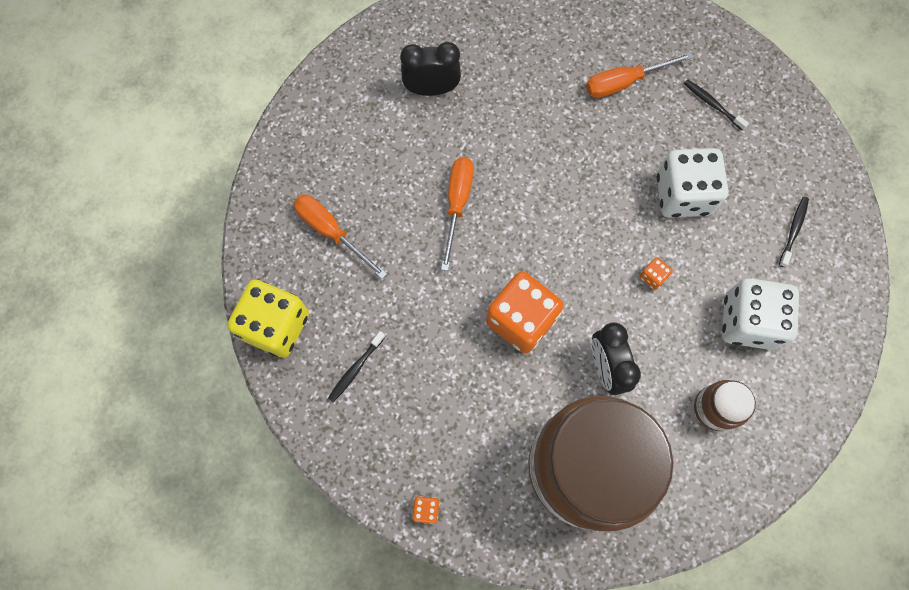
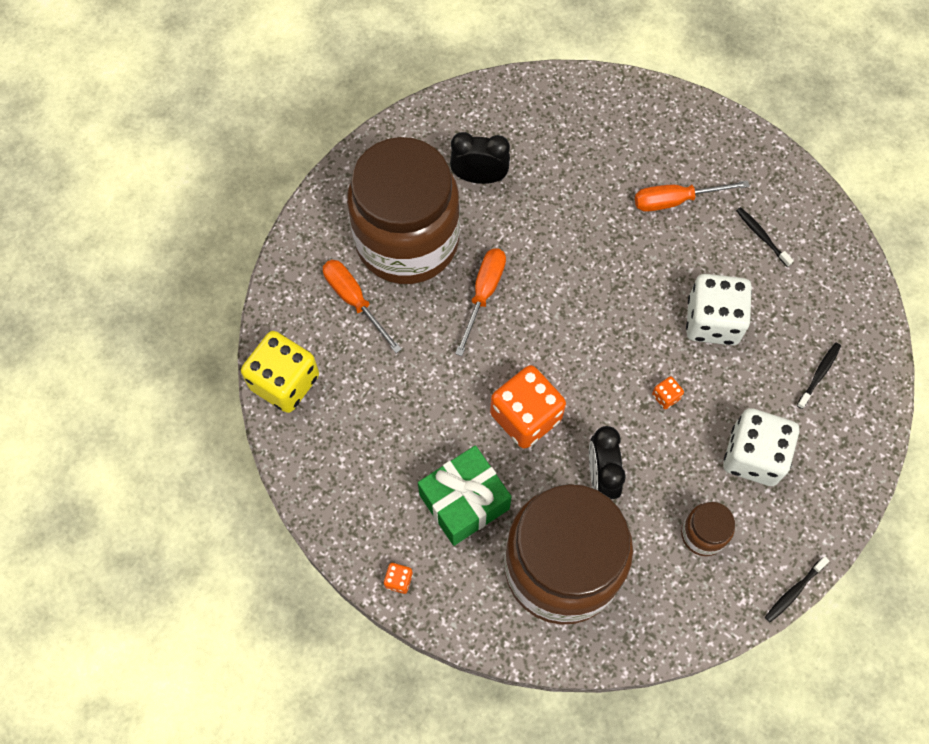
camera: 10 degrees right, 5 degrees down
black toothbrush [328,331,385,402] -> black toothbrush moved to [765,557,829,622]
none -> brown jar [347,137,460,284]
none -> green gift [418,445,512,546]

